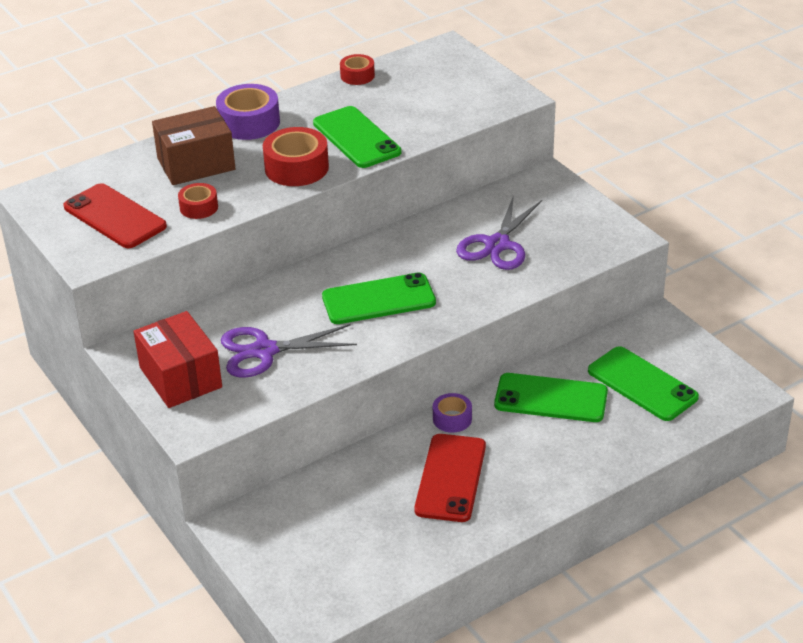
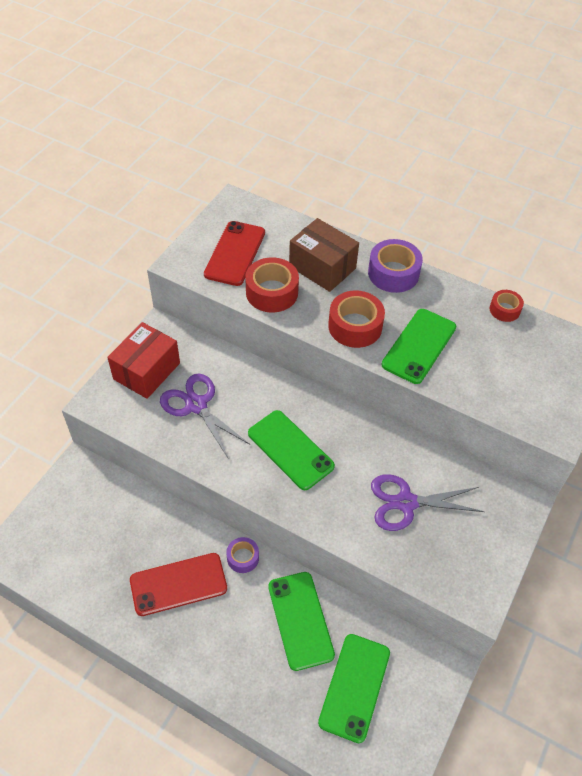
camera: 60 degrees right, 15 degrees up
red tape [178,183,218,219] -> red tape [245,257,299,313], size x1.72

